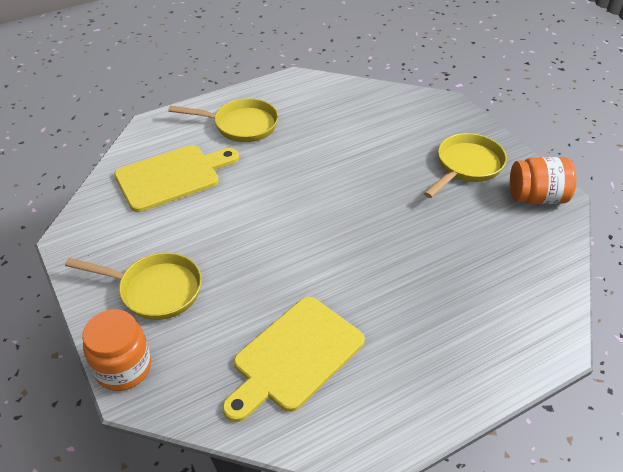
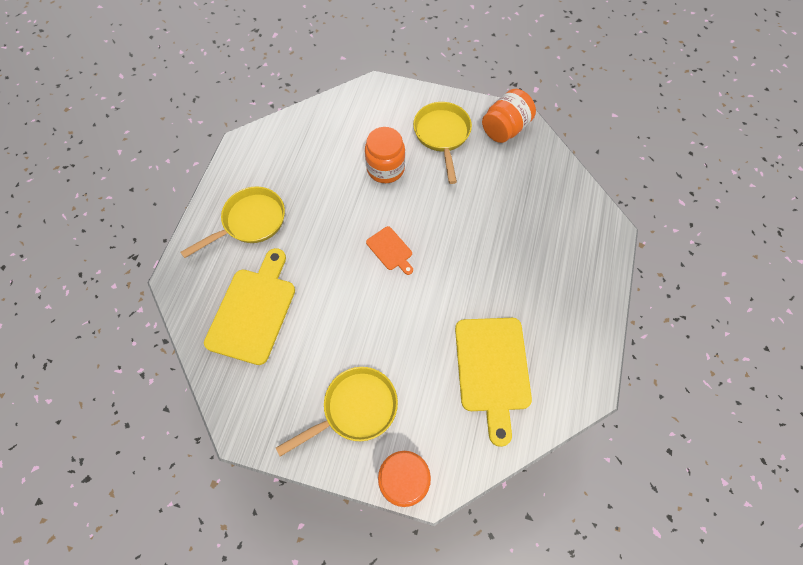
camera: 45 degrees left, 20 degrees up
none -> orange jar [365,127,405,183]
none -> orange cutting board [366,226,413,275]

